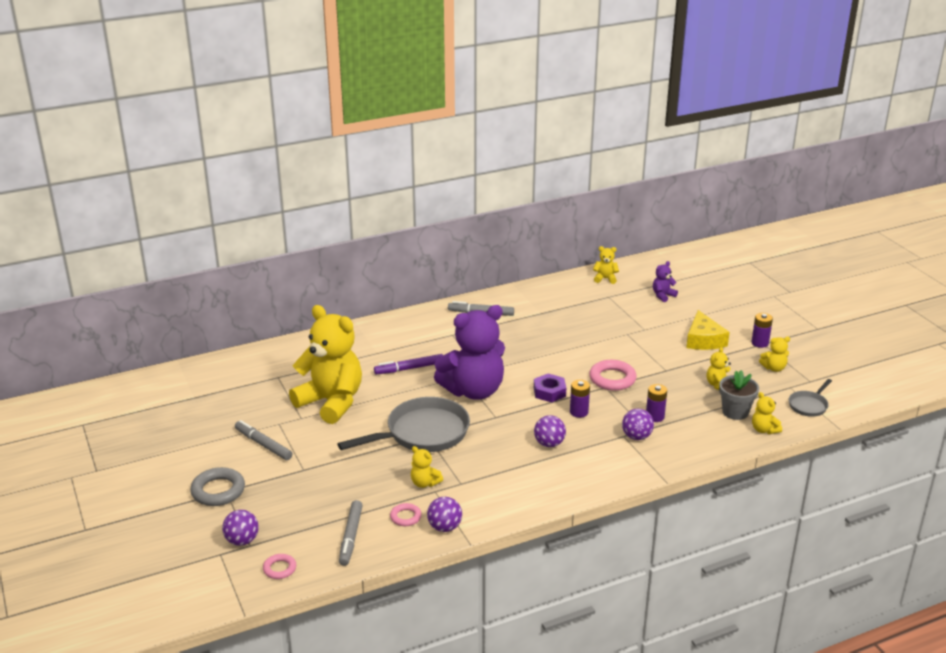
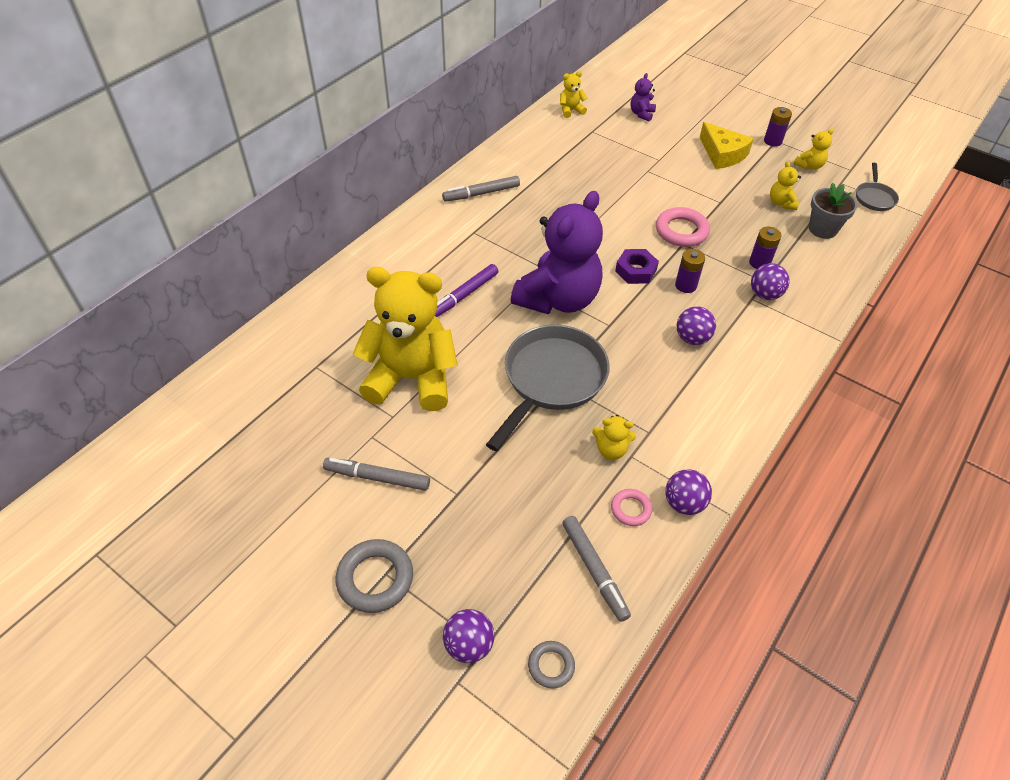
camera: 30 degrees left, 20 degrees up
pink ring [263,554,296,579] -> grey ring [528,641,575,688]
yellow teddy bear [752,392,782,434] -> none

